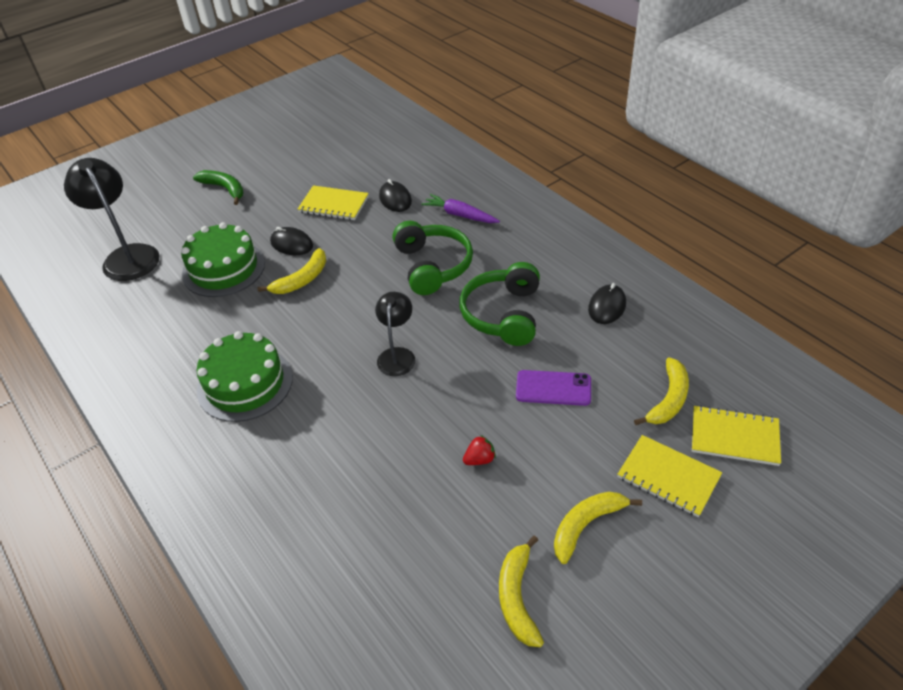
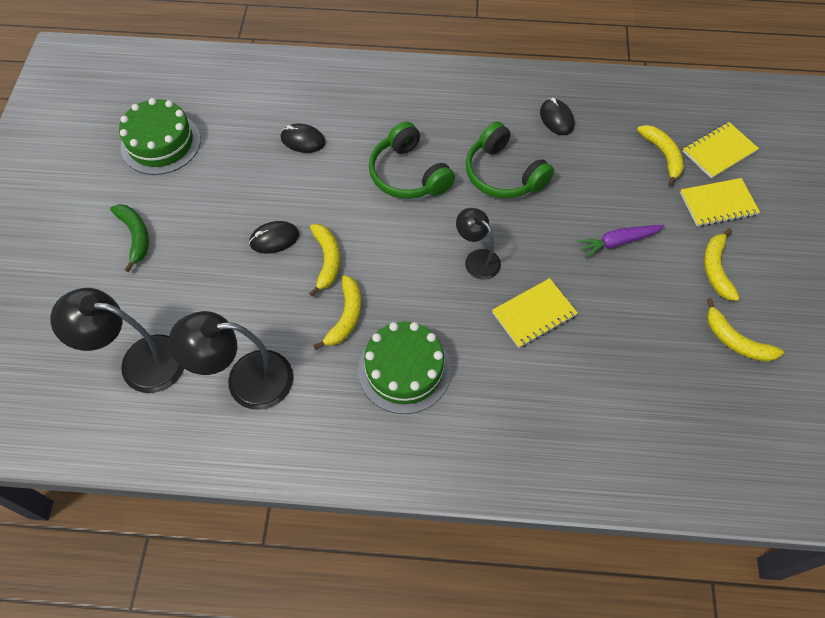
camera: 50 degrees left, 15 degrees up
green cake [181,222,265,297] -> green cake moved to [119,98,201,175]
green banana [193,170,244,205] -> green banana turned 75 degrees clockwise [110,204,149,272]
yellow notebook [298,185,369,220] -> yellow notebook moved to [492,278,578,348]
green headphones [393,221,473,295] -> green headphones turned 150 degrees counterclockwise [369,121,455,199]
purple carrot [421,194,500,223] -> purple carrot moved to [577,225,665,258]
red strawberry [463,435,496,465] -> none
purple phone [516,370,591,406] -> none
none -> black lamp [169,311,293,410]
none -> yellow banana [313,275,361,350]

